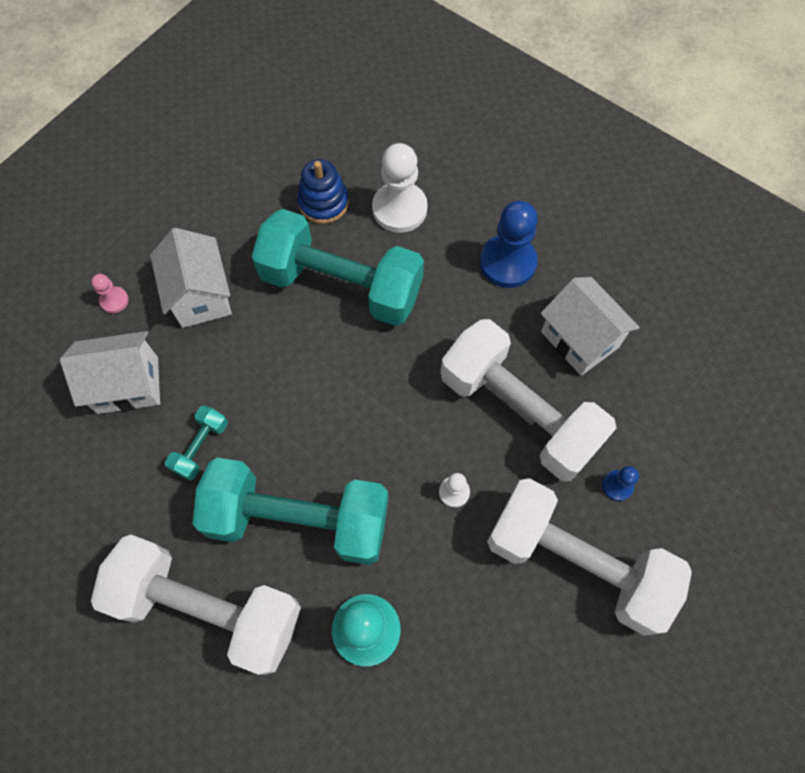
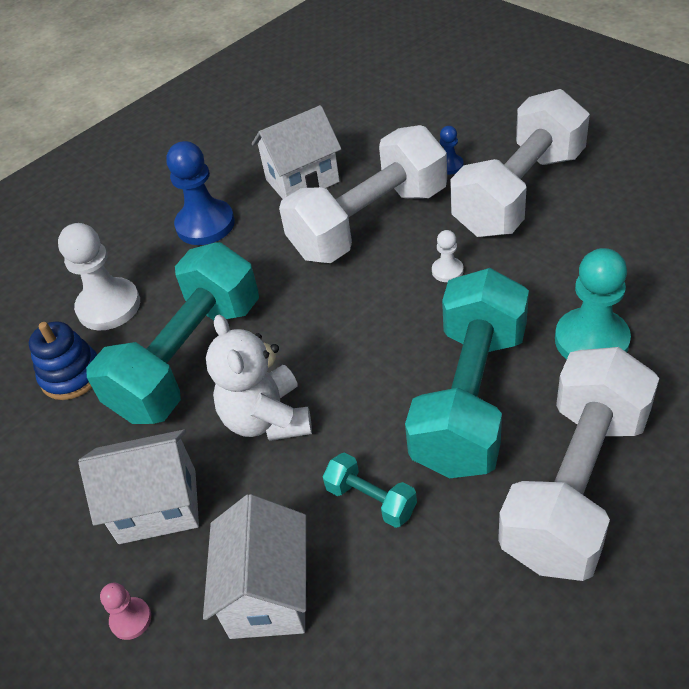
camera: 75 degrees left, 20 degrees down
none -> white teddy bear [206,315,312,441]

